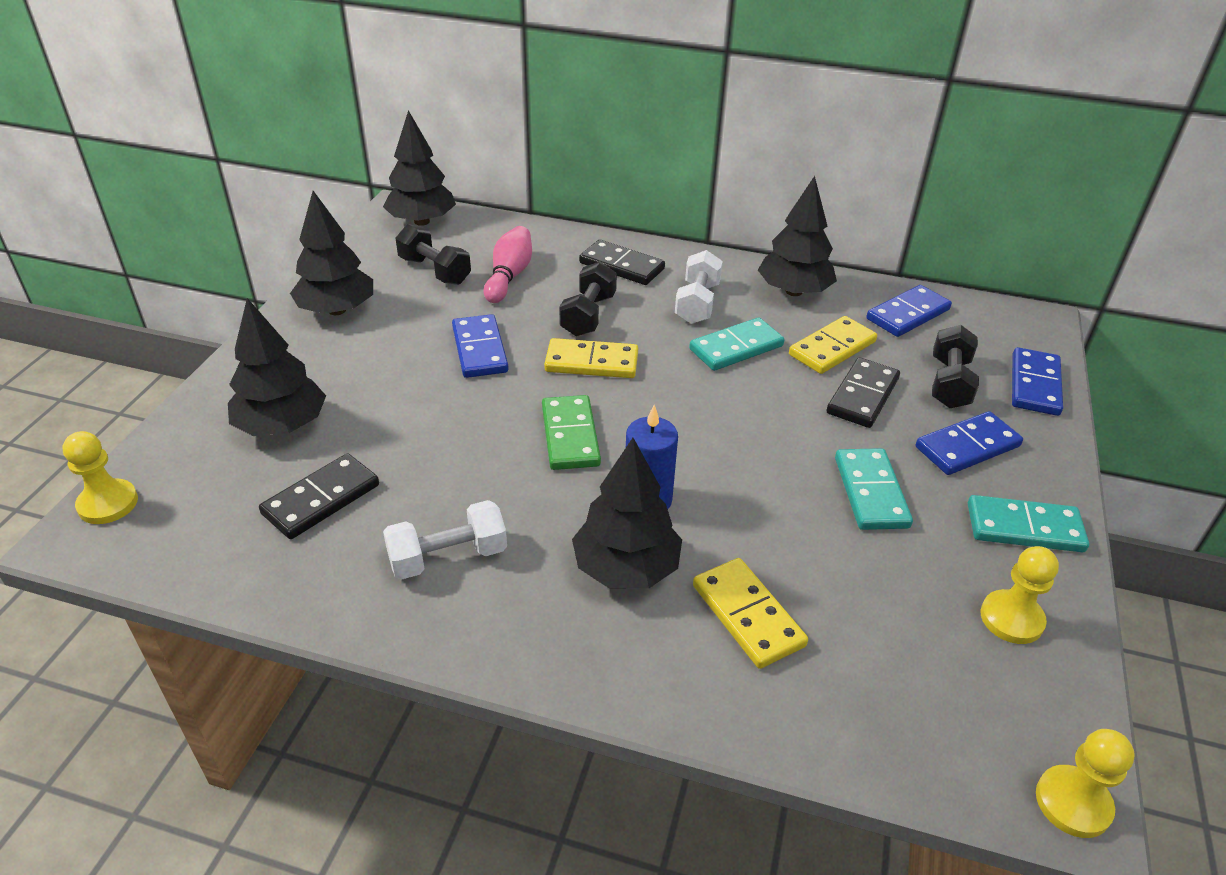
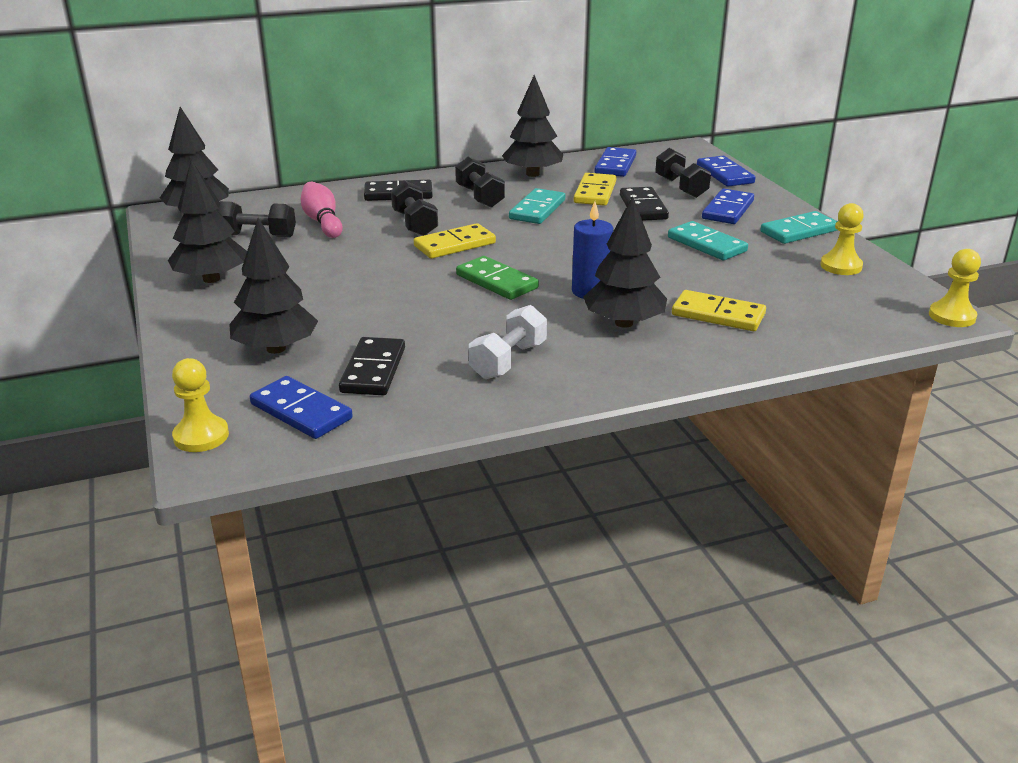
camera: 35 degrees left, 10 degrees down
blue domino [452,314,509,378] -> blue domino moved to [250,376,353,439]
white dumbbell [675,250,723,324] -> black dumbbell [455,156,505,208]

